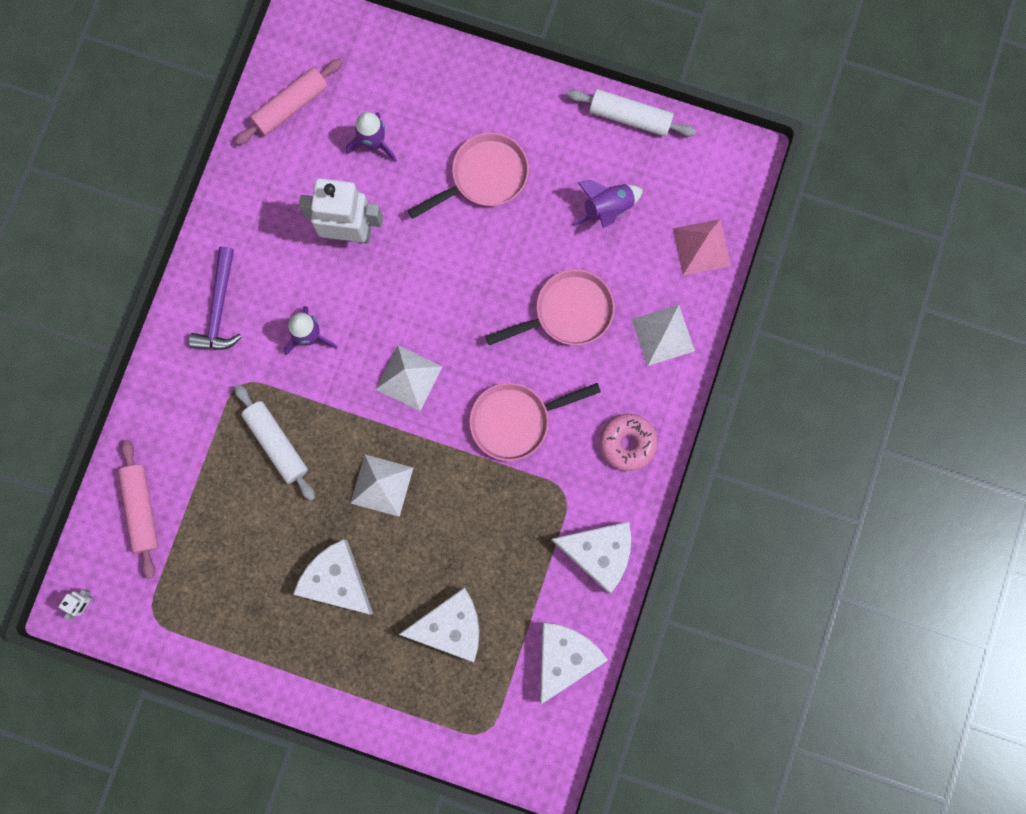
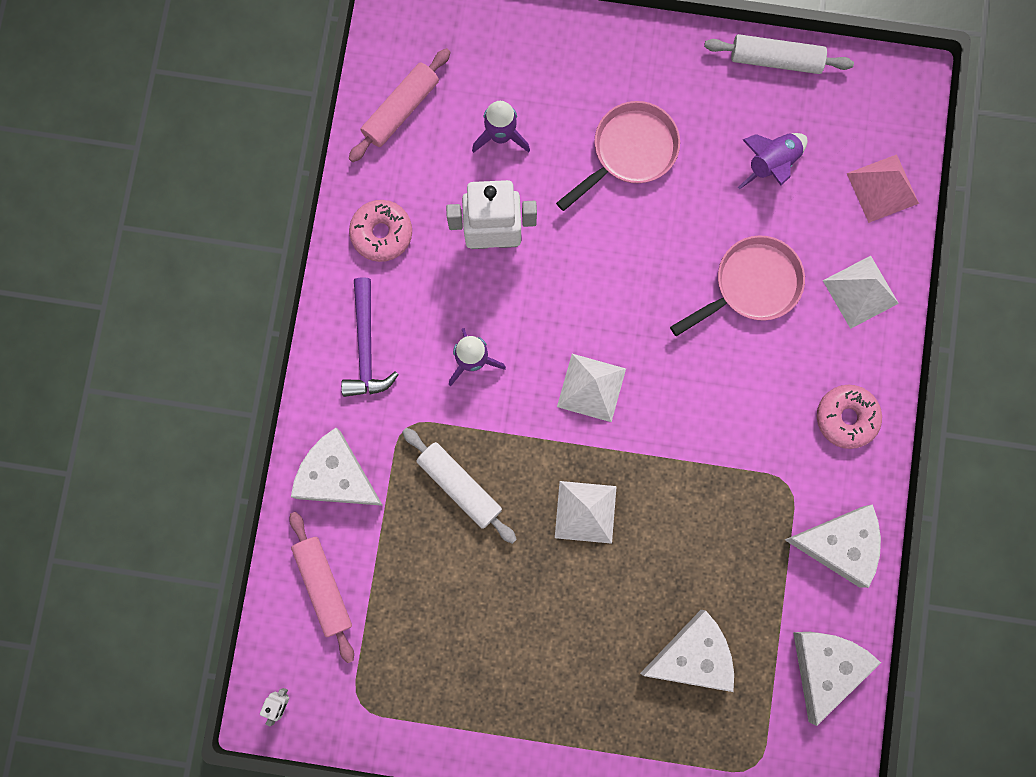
camera: 10 degrees left, 0 degrees up
white cheese [293,539,373,615] -> white cheese moved to [291,428,383,506]
pink pan [469,383,601,461] -> none
none -> pink donut [349,200,412,262]

